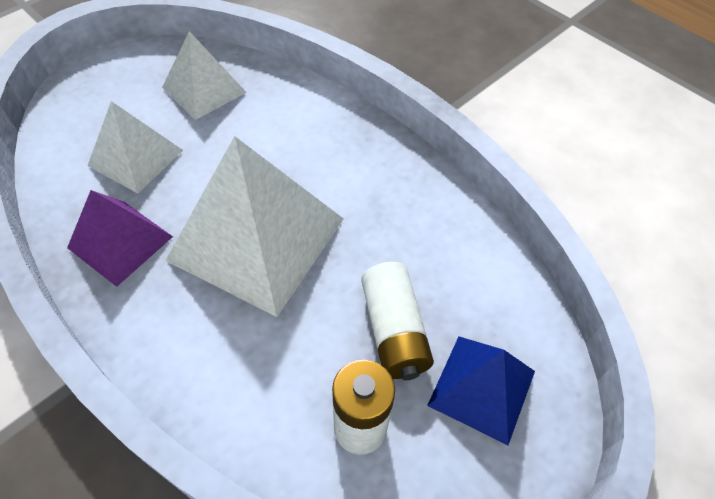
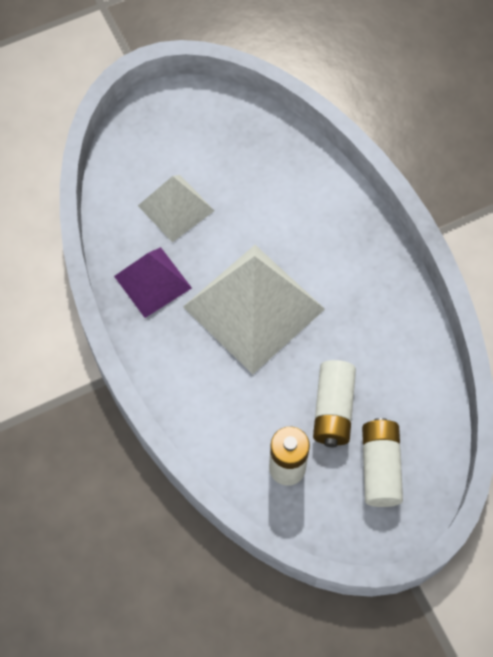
camera: 20 degrees right, 10 degrees up
white pyramid [162,31,247,120] -> none
blue pyramid [427,336,535,445] -> white battery [362,418,403,507]

